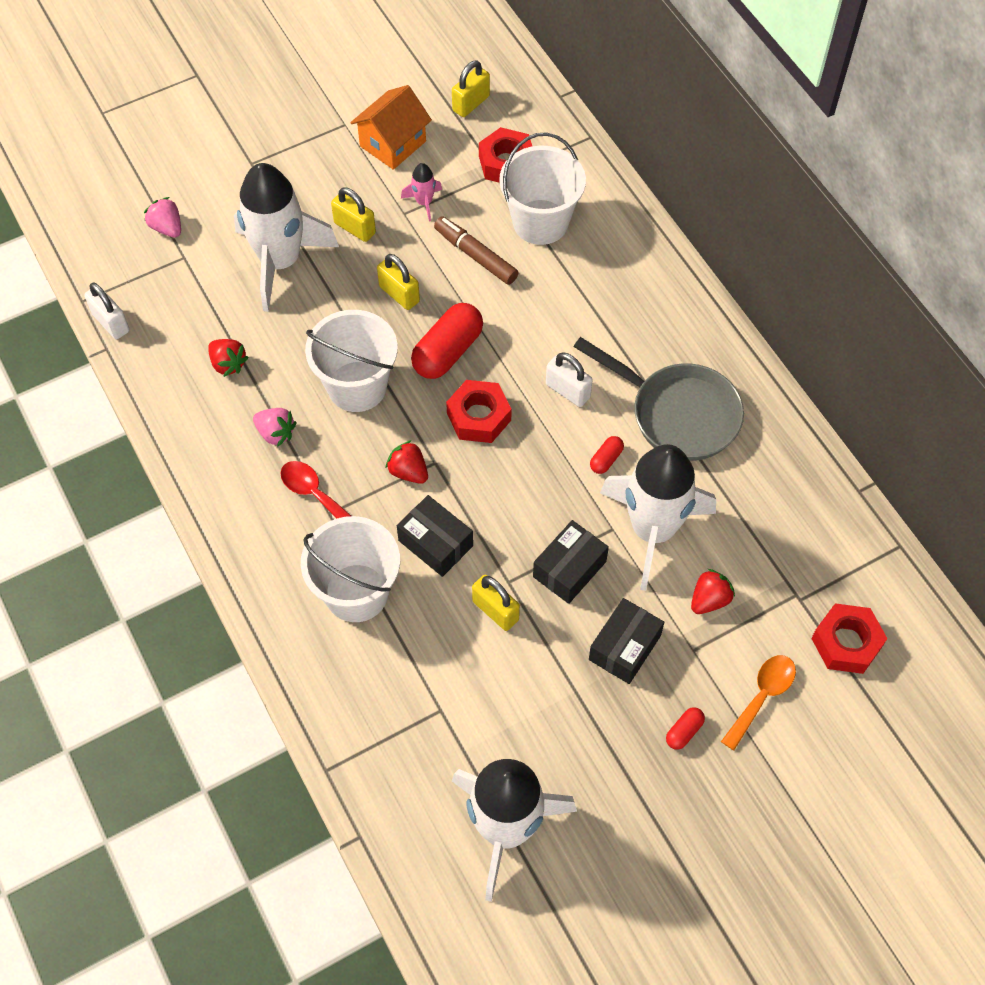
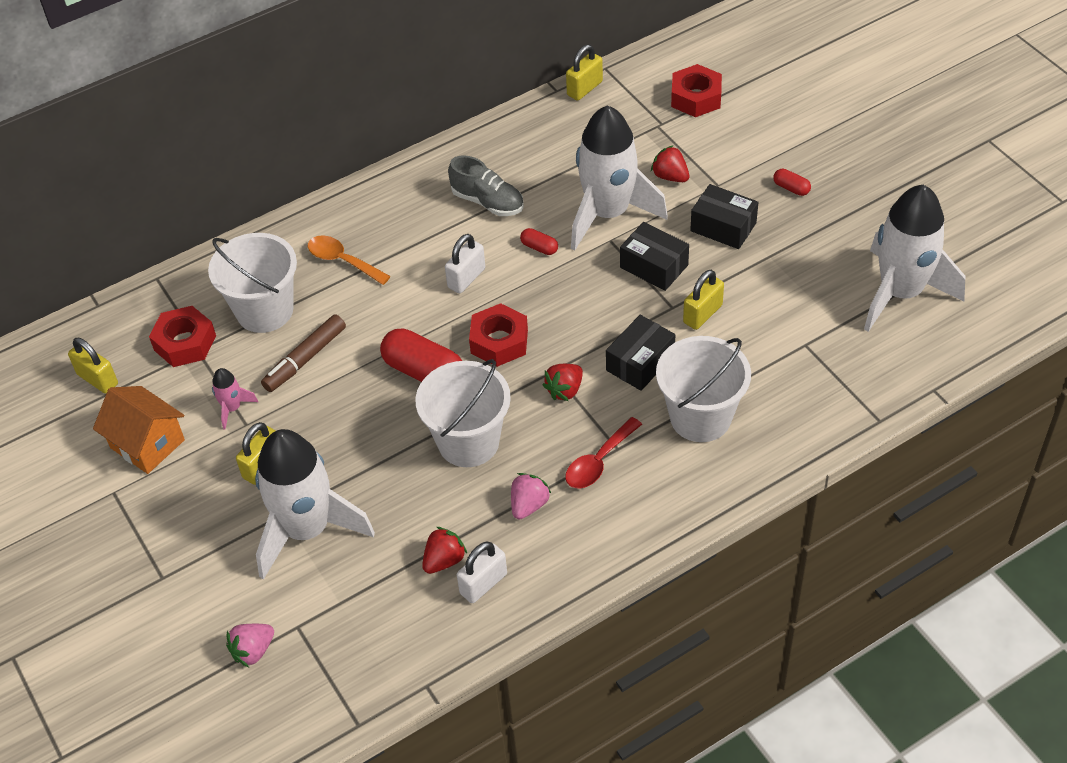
camera: 90 degrees left, 10 degrees down
white padlock [84,282,130,339] -> white padlock moved to [457,542,507,603]
yellow padlock [377,254,420,310] -> yellow padlock moved to [566,44,603,101]
grey pan [574,337,744,461] -> grey shoe [448,155,524,216]
orange spoon [721,655,796,750] -> orange spoon moved to [308,235,391,285]

